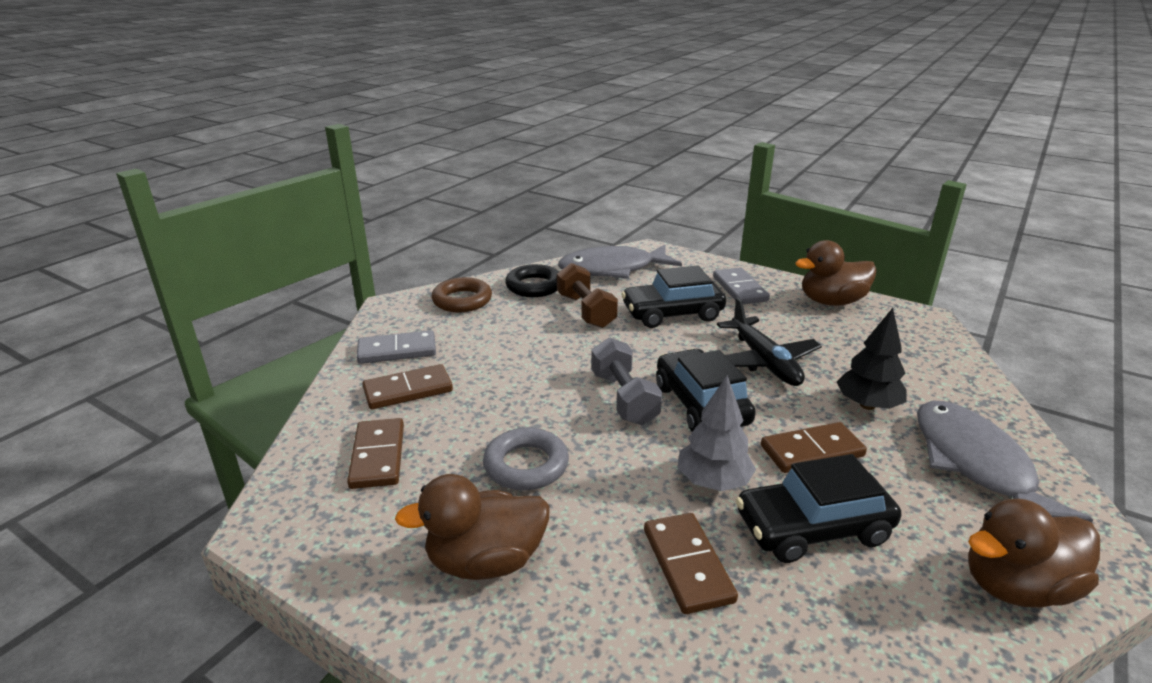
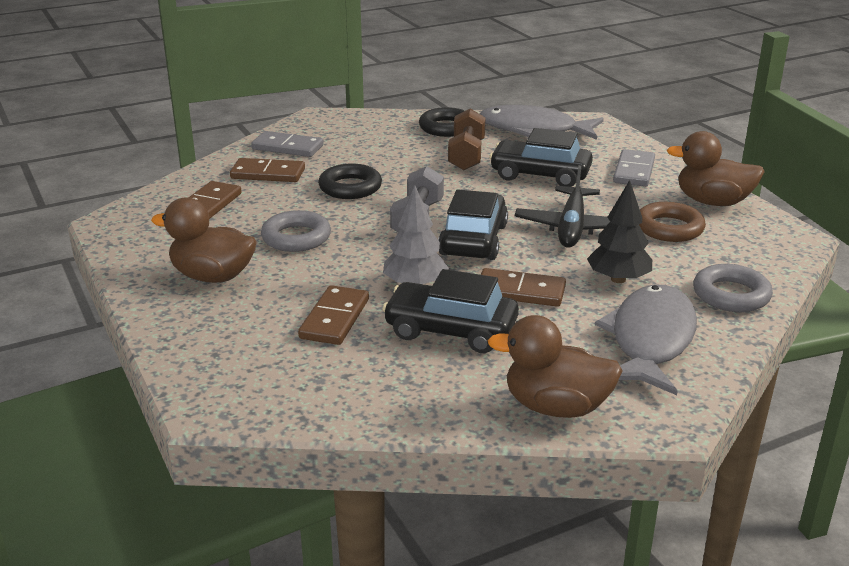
camera: 30 degrees right, 0 degrees up
brown ring [432,277,492,312] -> brown ring moved to [639,202,706,242]
none -> black ring [318,164,382,199]
none -> grey ring [693,264,773,312]

